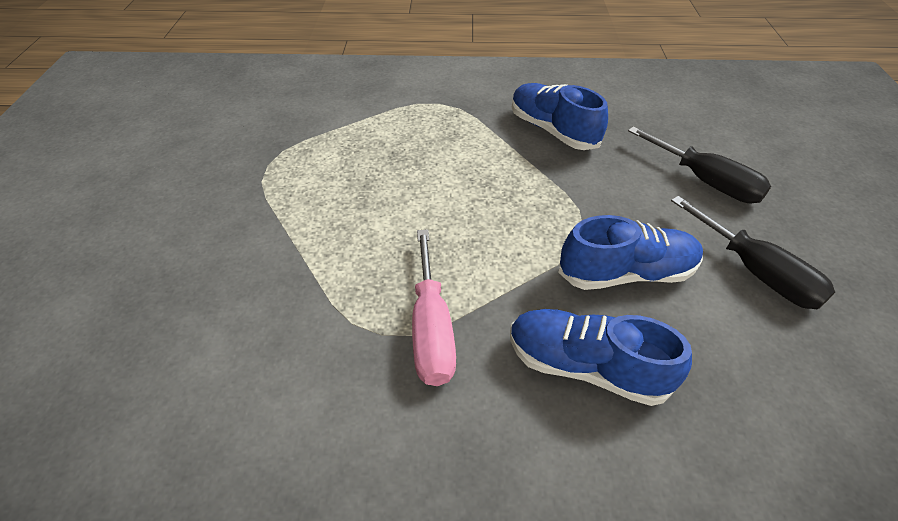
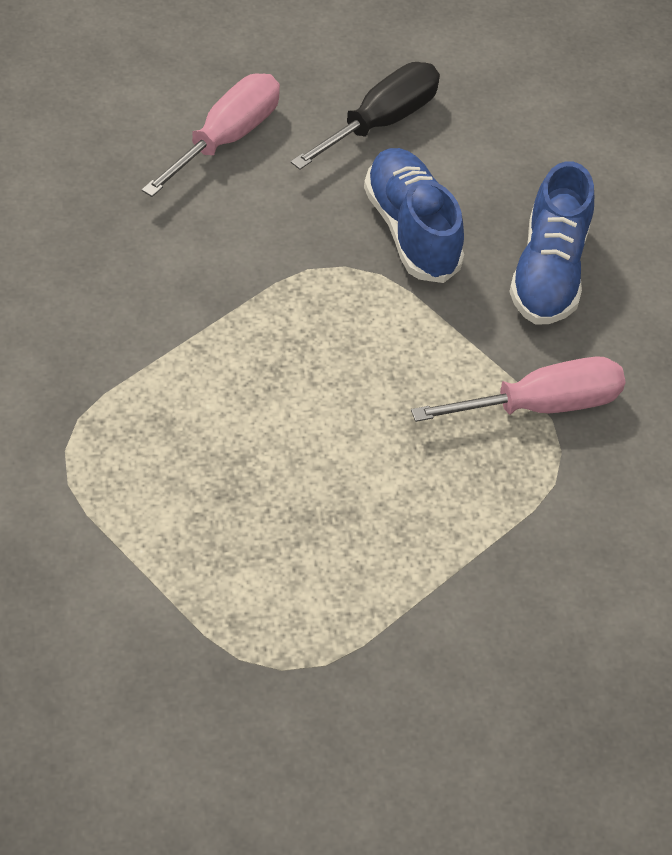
camera: 105 degrees left, 5 degrees up
blue shoe [512,83,608,150] -> none
black screwdriver [628,126,771,203] -> pink screwdriver [142,73,280,197]

